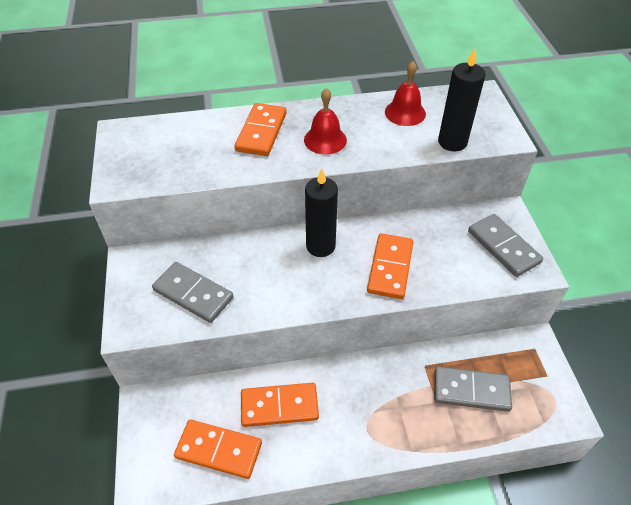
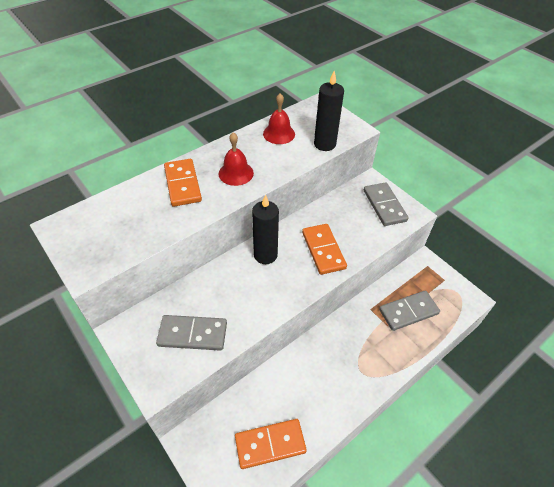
camera: 30 degrees left, 0 degrees up
orange domino [241,383,319,427] -> none
grey domino [468,214,543,277] -> grey domino turned 45 degrees clockwise [364,182,409,226]

